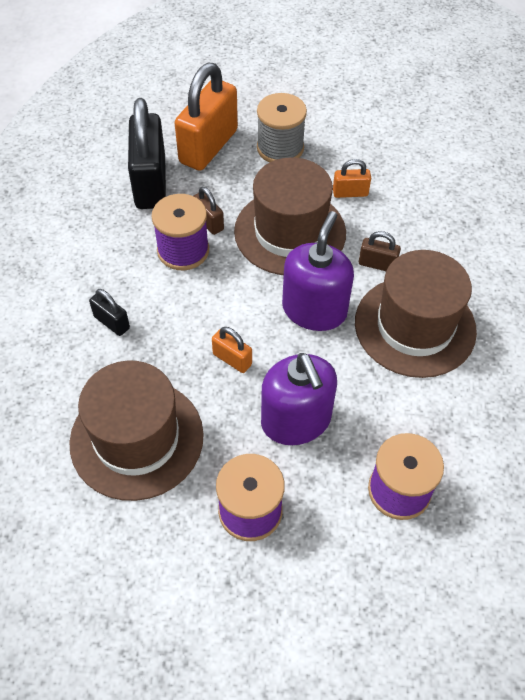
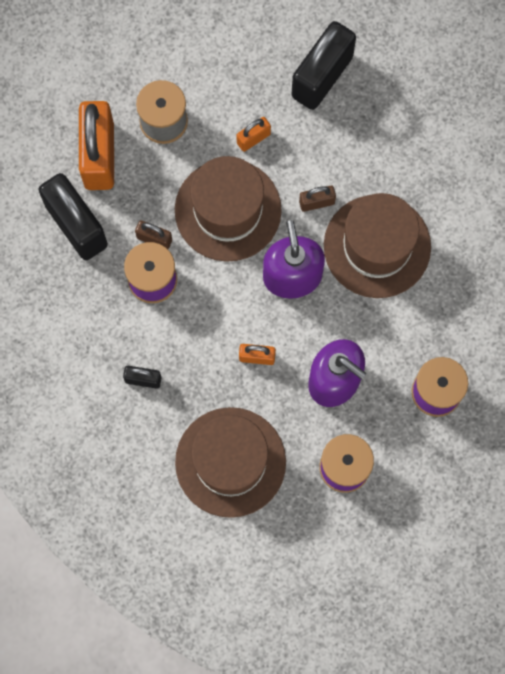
camera: 30 degrees left, 20 degrees up
none -> black padlock [292,21,356,110]

